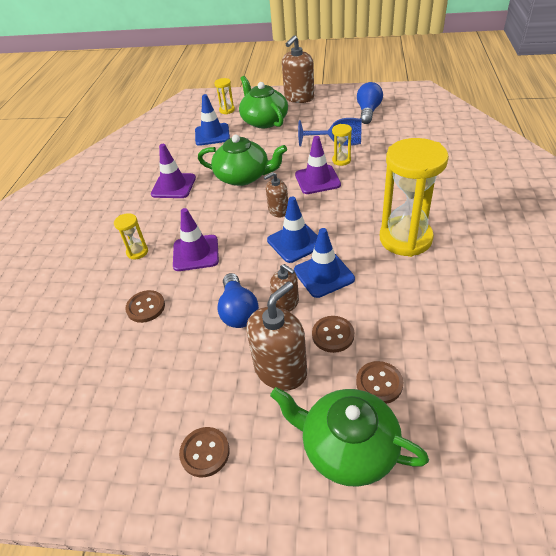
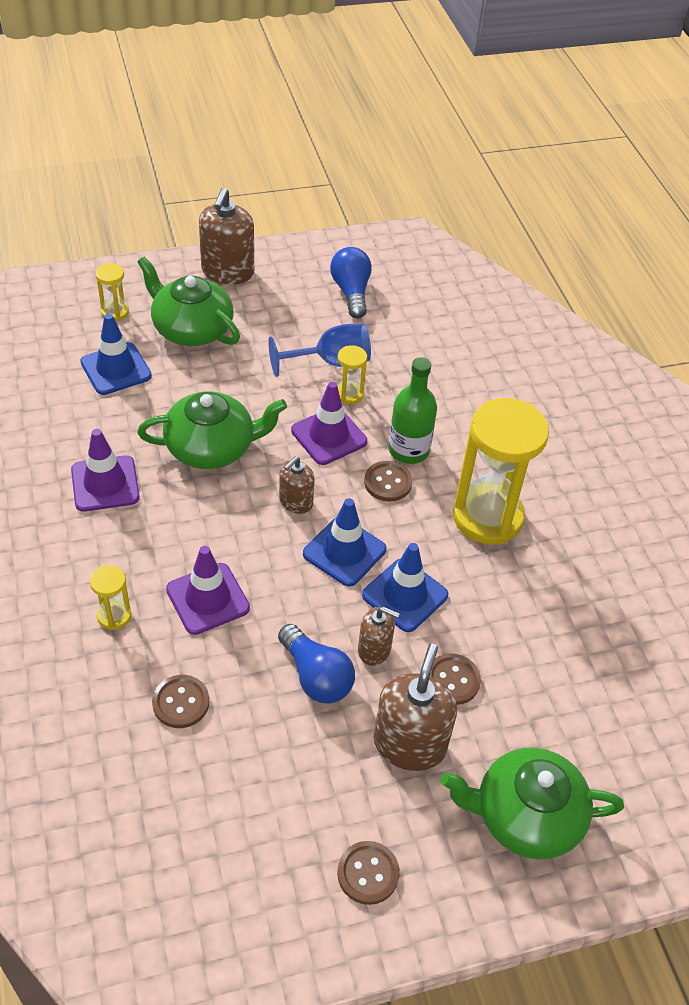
camera: 30 degrees left, 5 degrees up
brown button [356,361,403,404] -> brown button moved to [364,461,413,502]
none -> green bottle [389,357,437,464]

